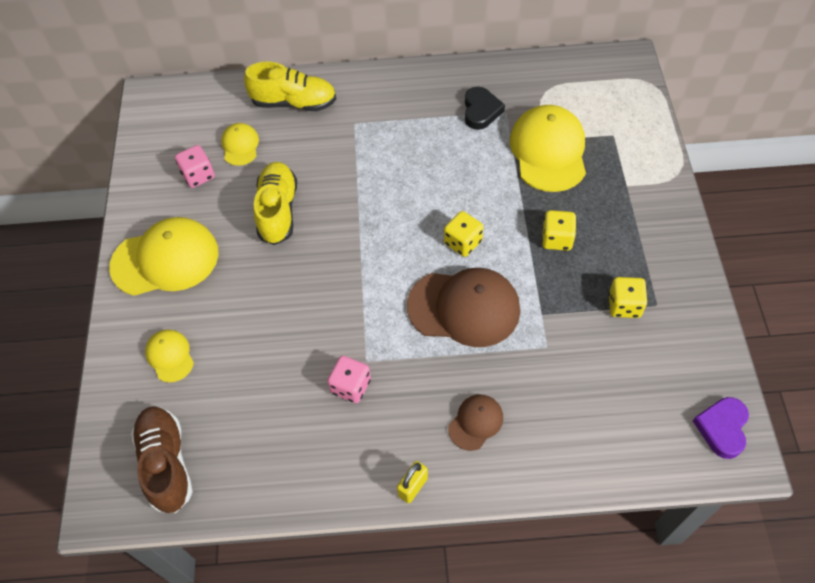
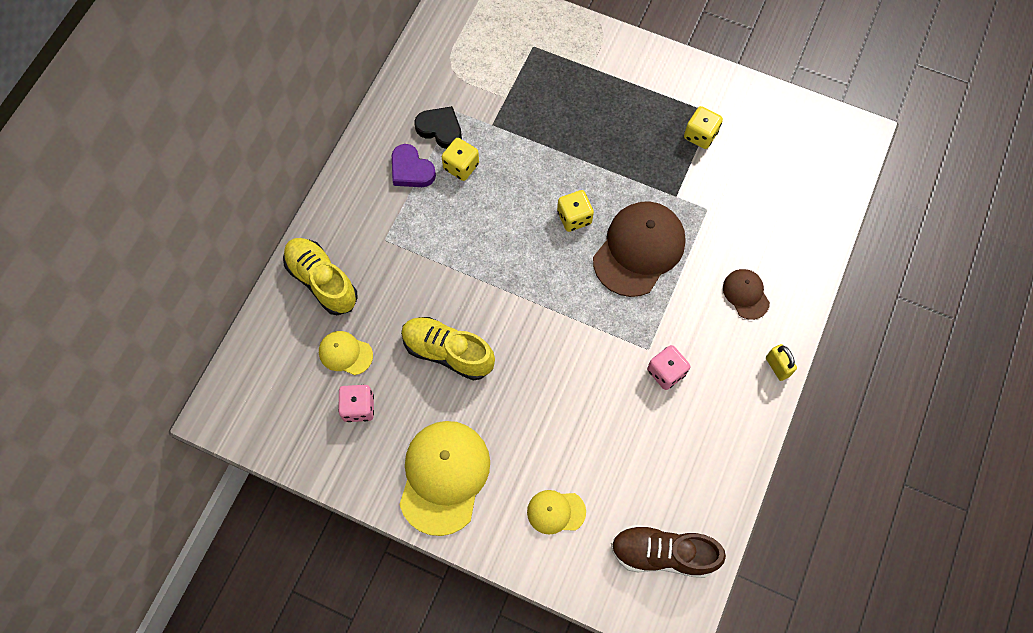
camera: 65 degrees left, 10 degrees up
yellow shoe [244,62,336,111] -> yellow shoe turned 75 degrees counterclockwise [283,238,358,315]
yellow cap [510,105,586,192] -> none
yellow dice [542,210,576,251] -> yellow dice moved to [442,138,479,181]
purple heart [693,397,749,459] -> purple heart moved to [392,144,436,187]

